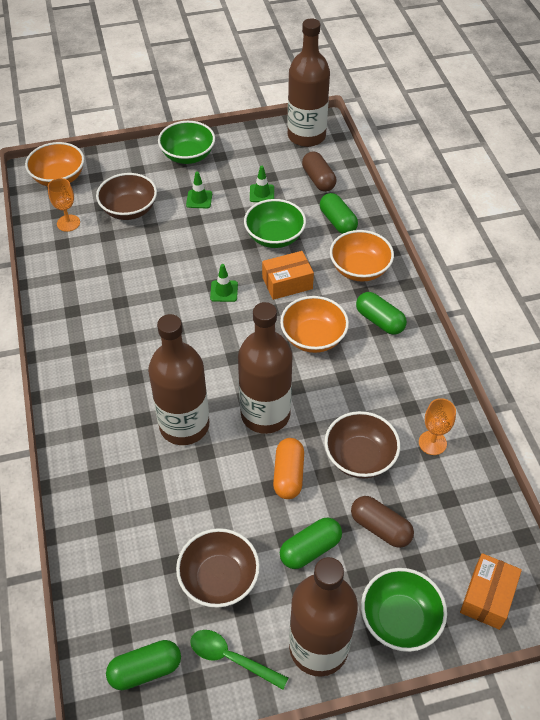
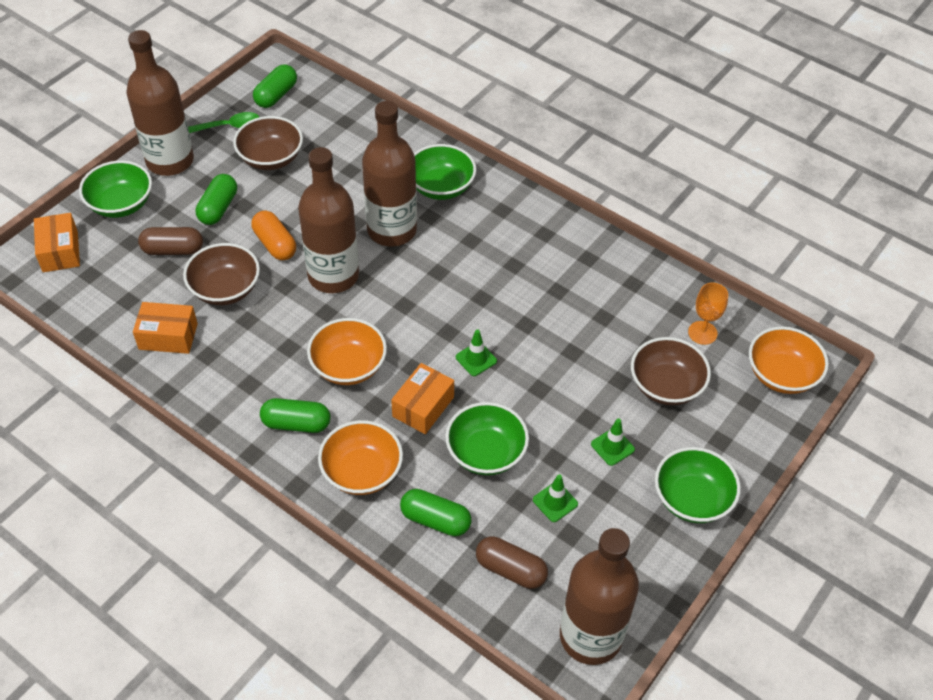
camera: 140 degrees right, 0 degrees up
orange goblet [419,398,456,455] -> orange box [133,302,198,354]
none -> green bowl [414,144,476,200]

